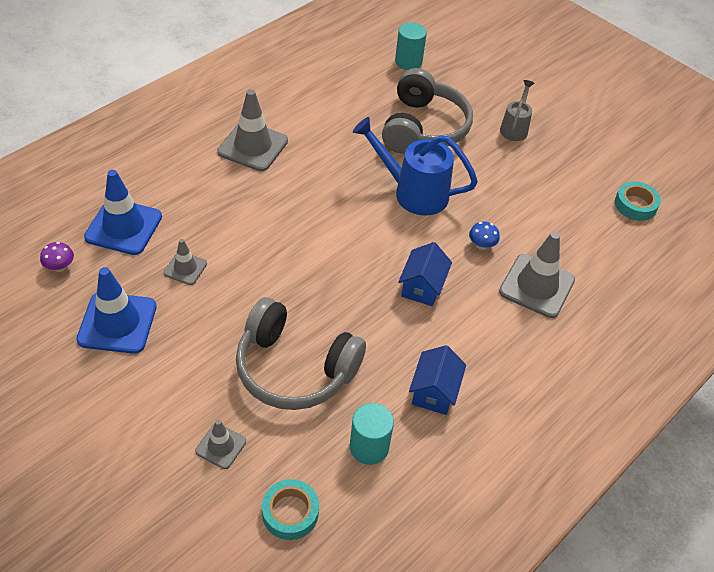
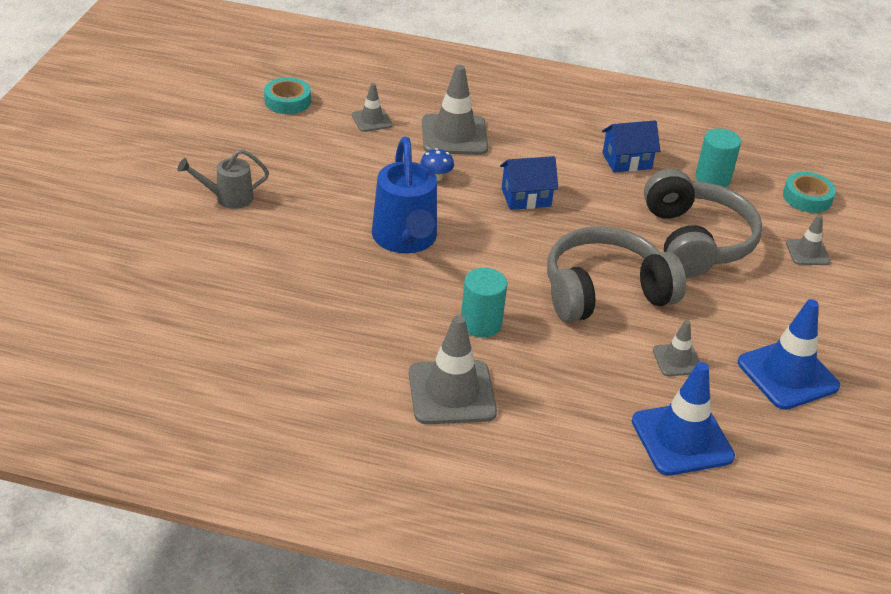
camera: 120 degrees left, 10 degrees down
purple mushroom [40,242,74,272] -> none
grey headphones [382,68,473,154] -> grey headphones moved to [547,226,686,323]
turquoise cylinder [395,23,427,70] -> turquoise cylinder moved to [461,268,507,337]
none -> grey traffic cone [352,83,393,132]

